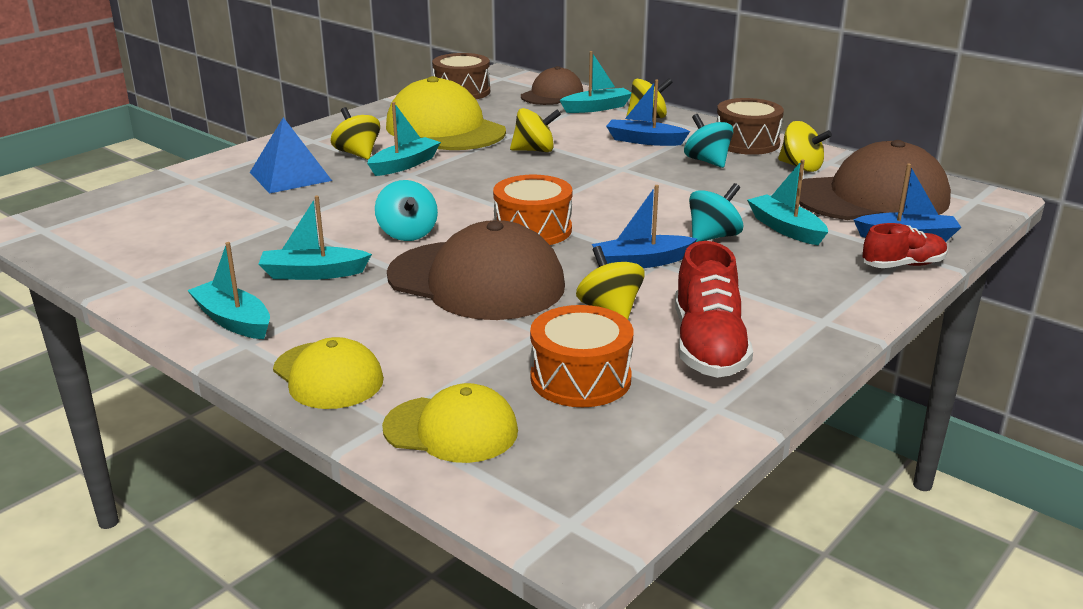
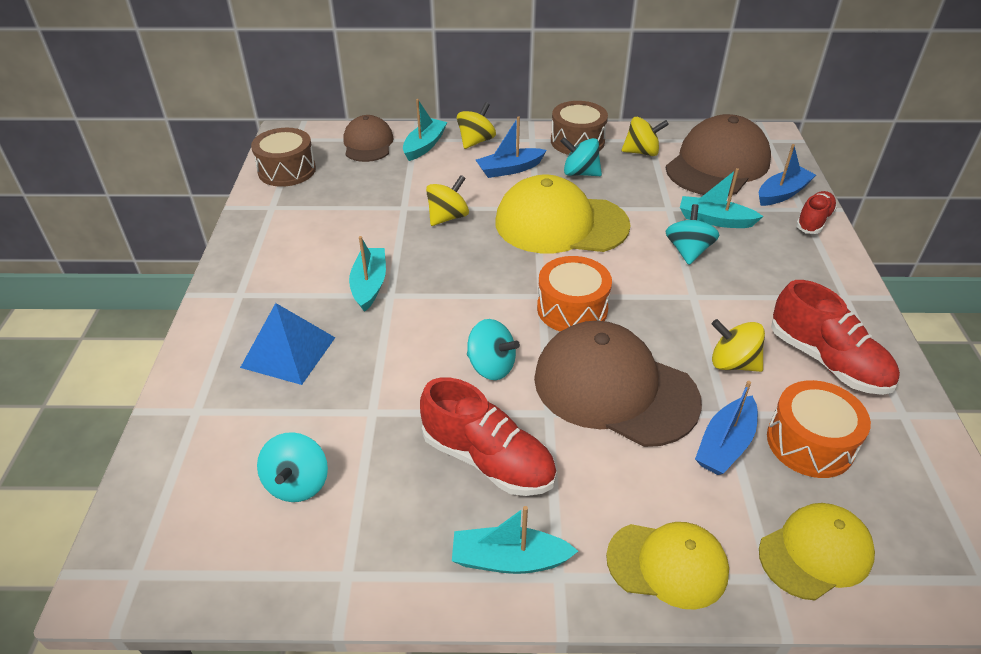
camera: 40 degrees left, 15 degrees up
turquoise boat [259,196,372,280] -> red shoe [420,377,557,496]
yellow spinning top [331,107,380,160] -> none
yellow cap [386,76,506,150] -> yellow cap moved to [496,175,631,253]
brown cap [387,220,565,320] -> brown cap turned 135 degrees counterclockwise [534,321,702,447]
blue boat [592,185,697,268] -> blue boat moved to [695,381,758,475]
none -> turquoise spinning top [257,432,328,502]

